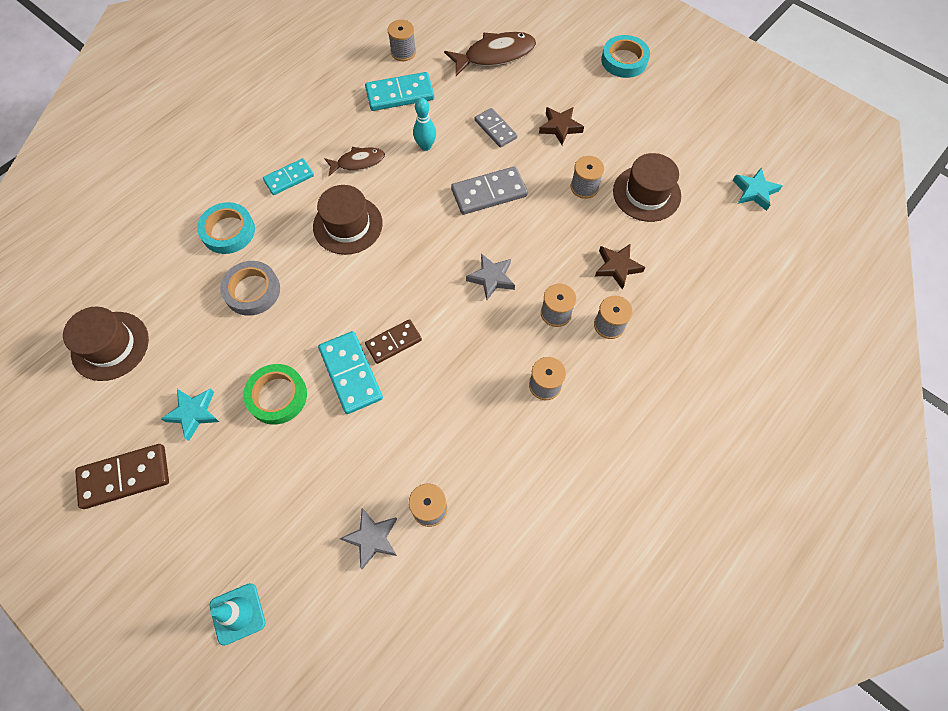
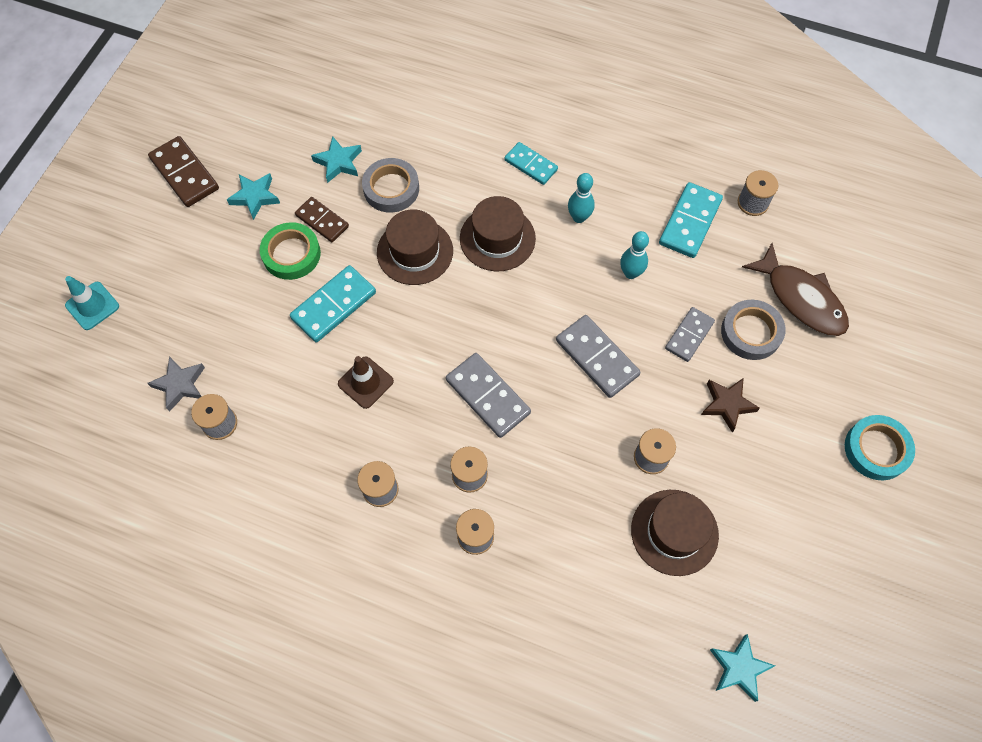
camera: 70 degrees right, 0 degrees up
brown hat [63,307,149,381] -> brown hat moved to [377,209,453,285]
turquoise tape [197,202,255,254] -> none
brown fish [324,147,385,176] -> turquoise bowling pin [568,173,595,223]
turquoise domino [365,72,434,111] -> turquoise domino turned 60 degrees clockwise [659,182,723,258]
brown domino [365,319,422,364] -> brown domino moved to [295,197,349,242]
grey star [466,253,515,300] -> grey domino [446,353,531,438]
brown star [595,244,645,290] -> none
none -> turquoise star [311,136,362,183]
none -> brown traffic cone [338,356,394,409]
none -> grey tape [721,300,786,360]

